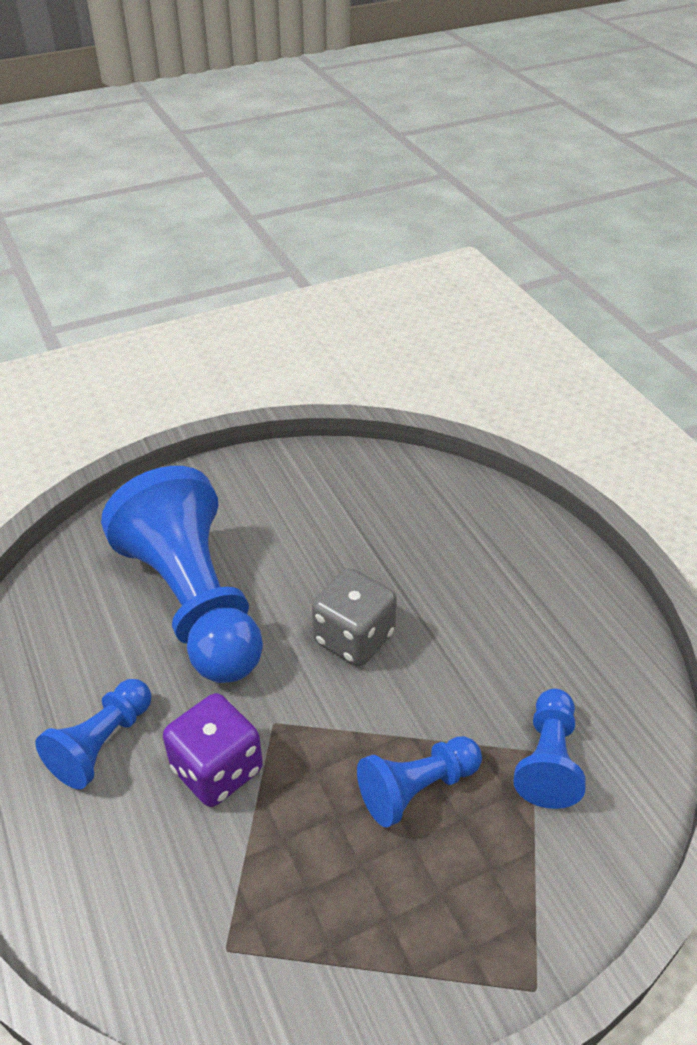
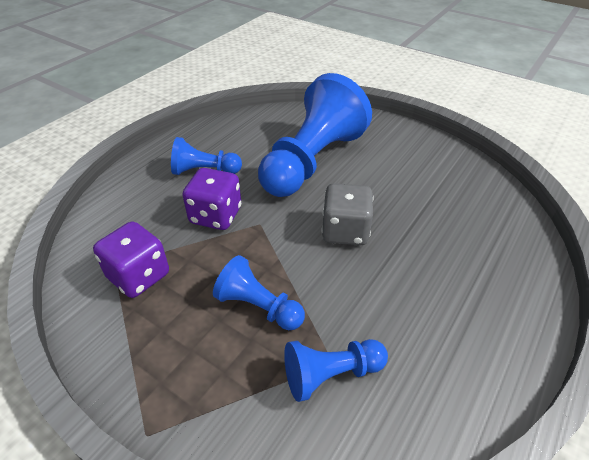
camera: 60 degrees right, 0 degrees up
none -> purple dice [93,221,169,298]

